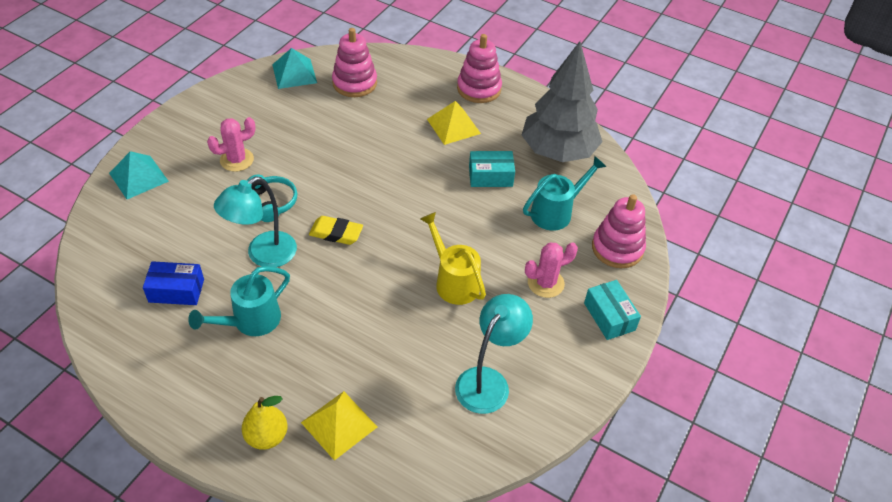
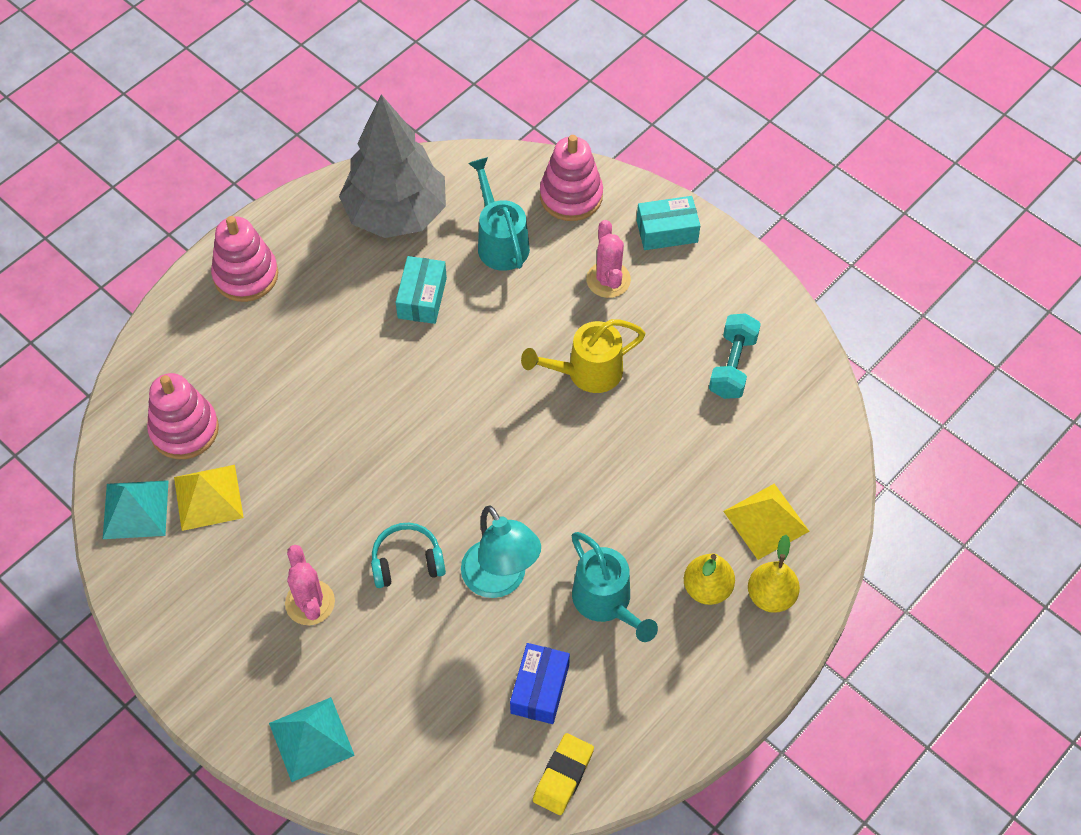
camera: 75 degrees left, 10 degrees up
yellow eraser [309,216,363,245] -> yellow eraser moved to [533,733,594,815]
yellow pyramid [427,101,481,145] -> yellow pyramid moved to [174,465,244,531]
turquoise lamp [455,294,533,414] -> turquoise dumbbell [709,313,761,399]
none -> yellow pear [684,553,735,605]

